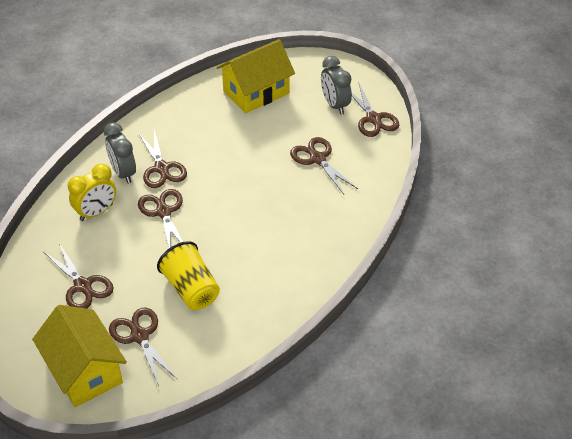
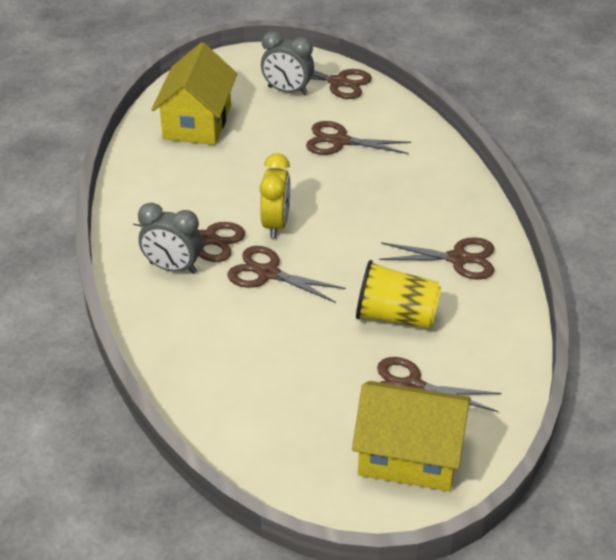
camera: 45 degrees left, 5 degrees down
brown scissors [44,243,114,309] -> brown scissors moved to [379,237,494,280]
yellow clock [68,164,116,221] -> yellow clock moved to [260,153,290,239]

